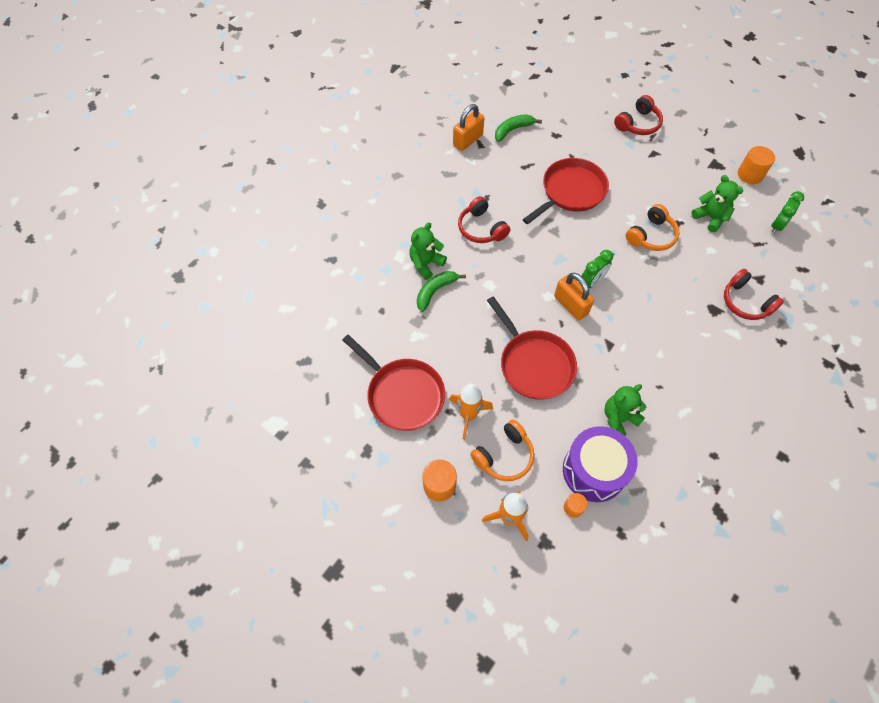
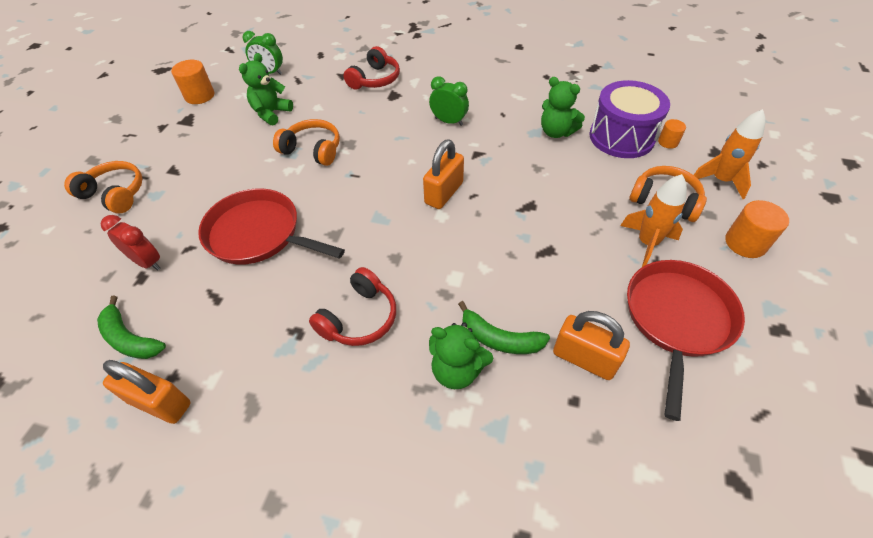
camera: 110 degrees left, 10 degrees down
red pan [487,297,577,400] -> none
green clock [582,250,613,288] -> green clock moved to [429,76,469,126]
red headphones [614,95,663,135] -> orange headphones [64,161,143,214]
none -> red clock [101,215,160,271]
none -> orange padlock [553,311,630,380]

